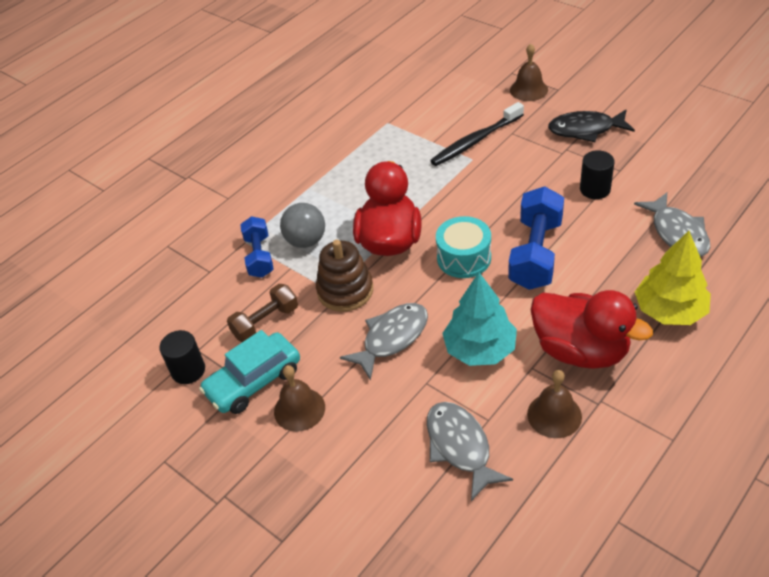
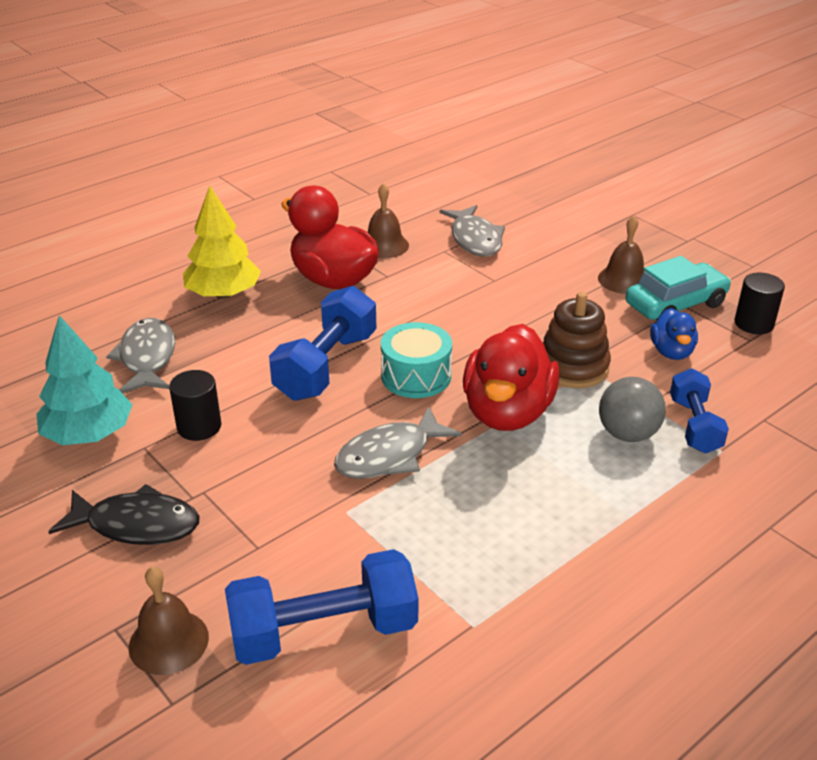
camera: 175 degrees left, 10 degrees down
brown dumbbell [227,284,298,342] -> blue duck [650,308,698,360]
grey fish [340,303,428,380] -> grey fish moved to [334,407,462,479]
black toothbrush [430,102,524,166] -> none
turquoise tree [442,272,517,366] -> turquoise tree moved to [36,315,133,445]
none -> blue dumbbell [225,549,419,665]

